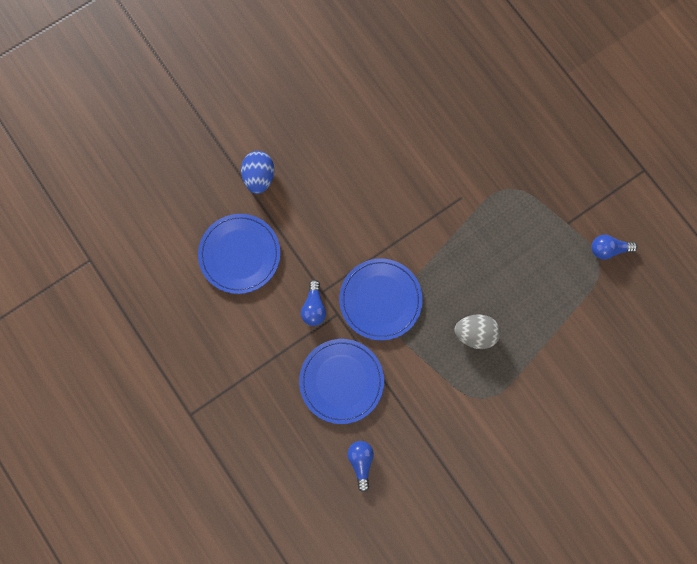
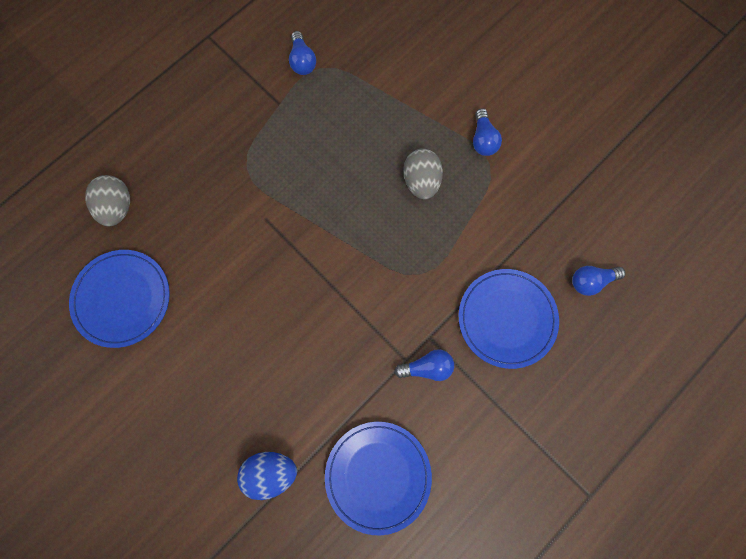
camera: 100 degrees left, 0 degrees up
blue plate [339,259,423,340] -> blue plate moved to [69,250,170,348]
none -> grey egg [85,175,130,226]
none -> blue light bulb [473,108,502,156]

